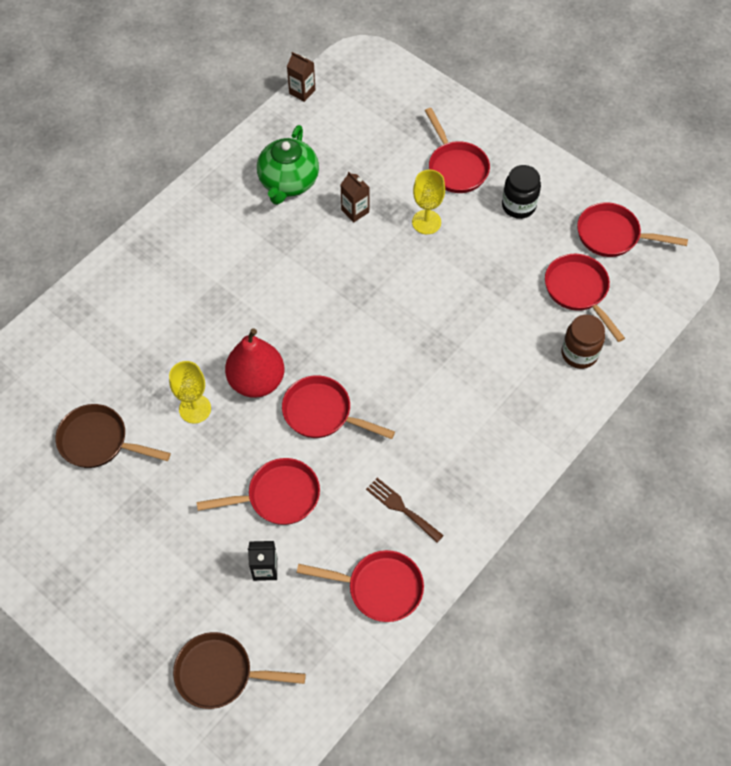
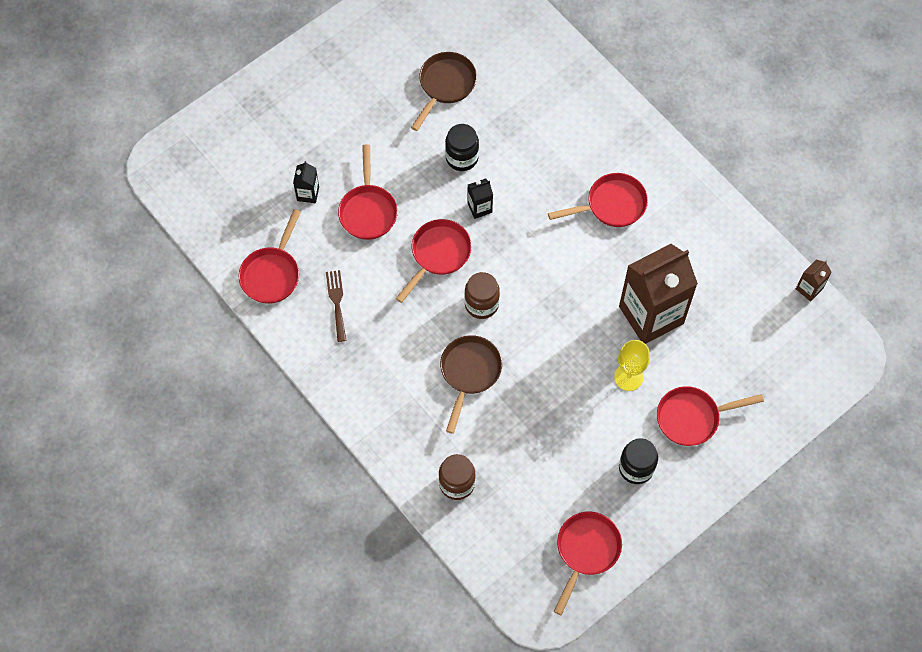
camera: 100 degrees right, 5 degrees up
yellow goblet [169,361,211,424] -> black jar [445,124,479,171]
brown pan [173,632,306,709] -> brown pan moved to [440,335,502,434]
red pear [225,328,284,398] -> black carton [468,178,493,219]
green teapot [257,125,319,205] -> none
brown carton [340,172,369,222] -> brown carton [619,244,698,344], size x2.41
brown fork [366,478,444,543] -> brown fork turned 60 degrees counterclockwise [326,270,347,342]
red pan [545,254,625,342] -> red pan moved to [548,173,648,227]
none -> brown jar [465,272,500,319]

